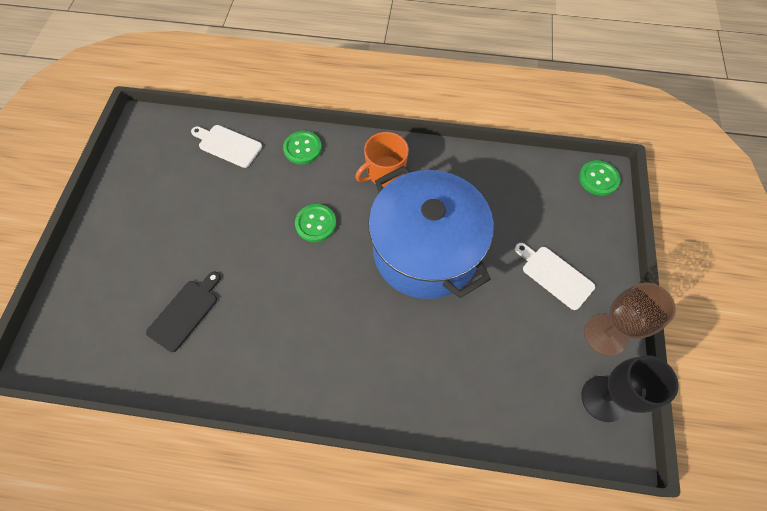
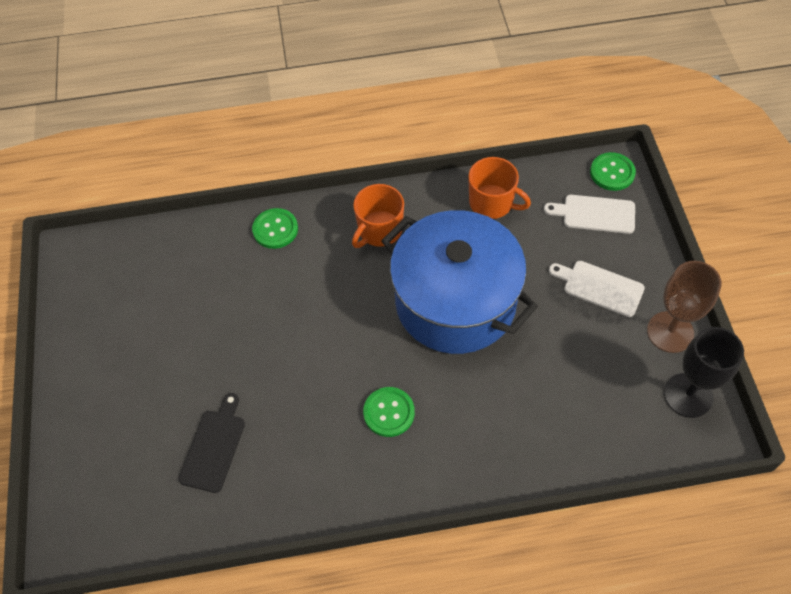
camera: 15 degrees left, 5 degrees down
white cutting board [191,125,262,168] -> white cutting board moved to [544,195,635,234]
green button [295,204,336,242] -> green button moved to [363,387,415,437]
none -> orange mug [468,157,531,219]

